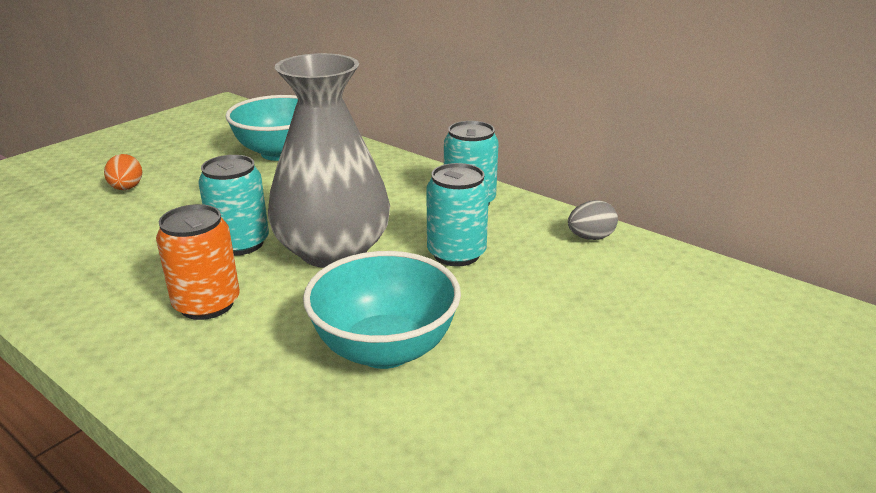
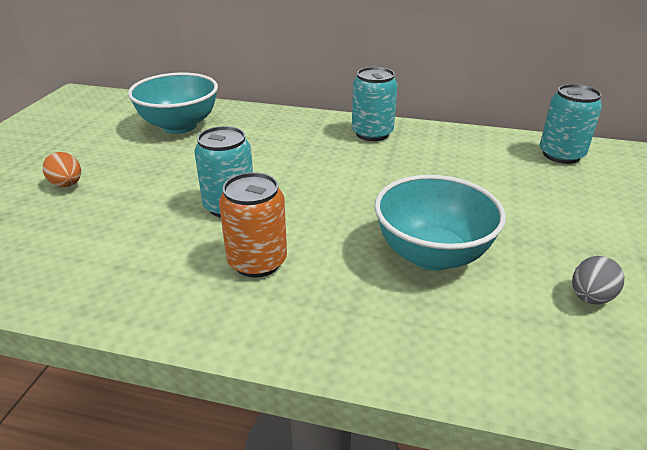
camera: 25 degrees left, 5 degrees up
grey vase [268,53,390,268] -> none
turquoise can [426,163,489,266] -> turquoise can moved to [540,84,602,164]
grey egg [568,200,618,240] -> grey egg moved to [572,256,624,304]

